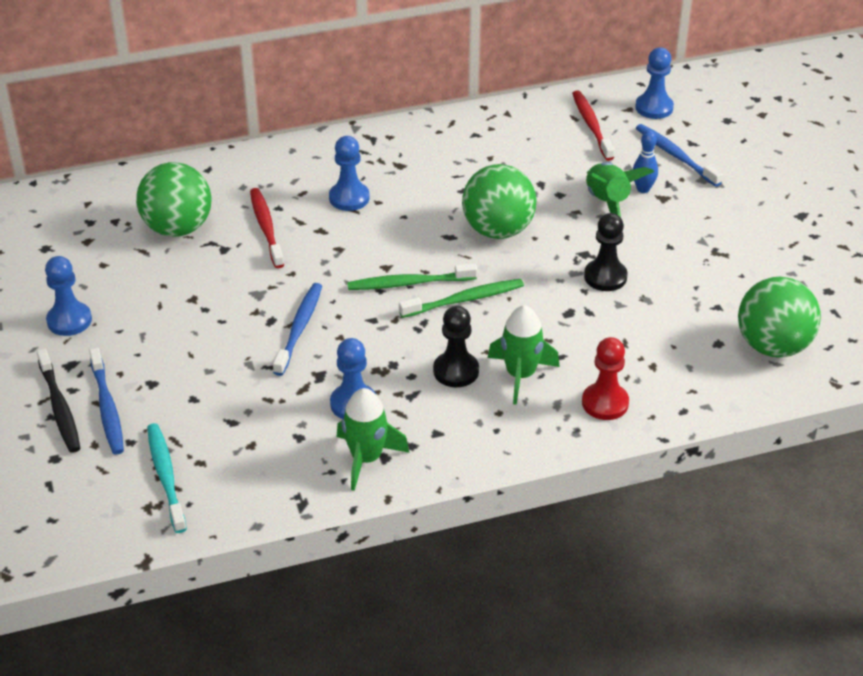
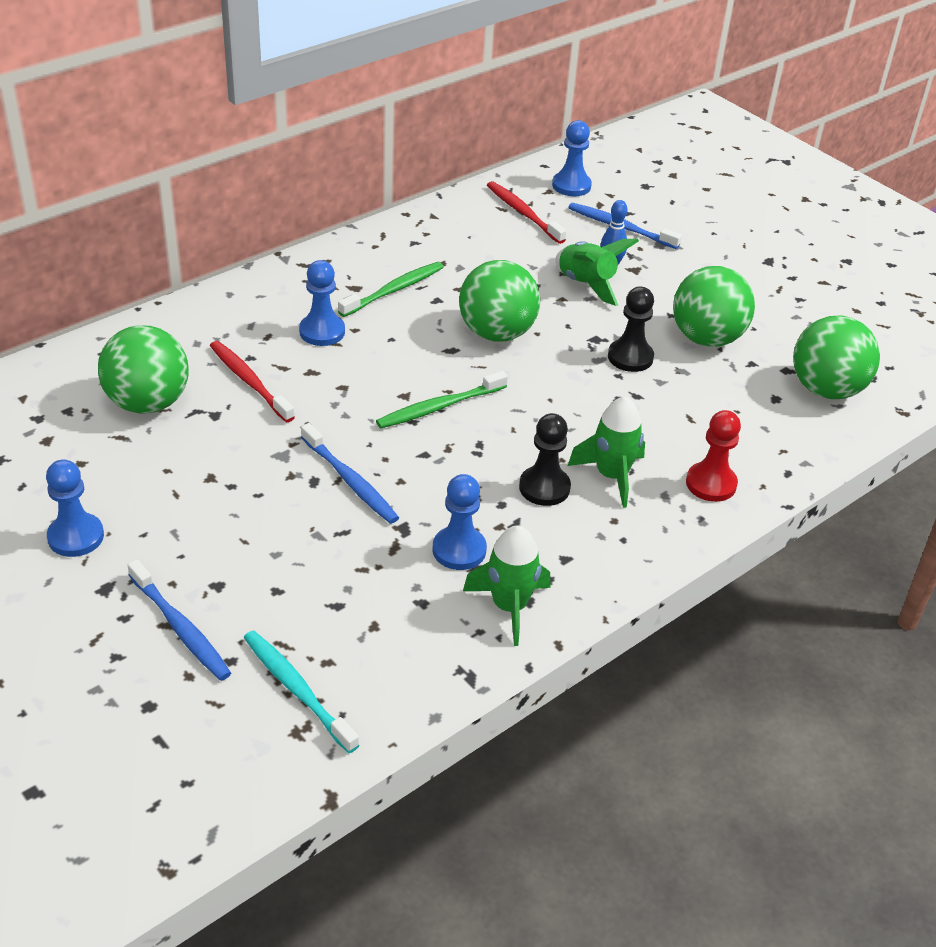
camera: 25 degrees left, 0 degrees up
black toothbrush [37,349,81,453] -> none
blue toothbrush [273,283,322,376] -> blue toothbrush turned 150 degrees clockwise [301,423,399,524]
green toothbrush [399,279,524,318] -> green toothbrush moved to [338,262,444,317]
none -> green ball [673,266,755,347]

